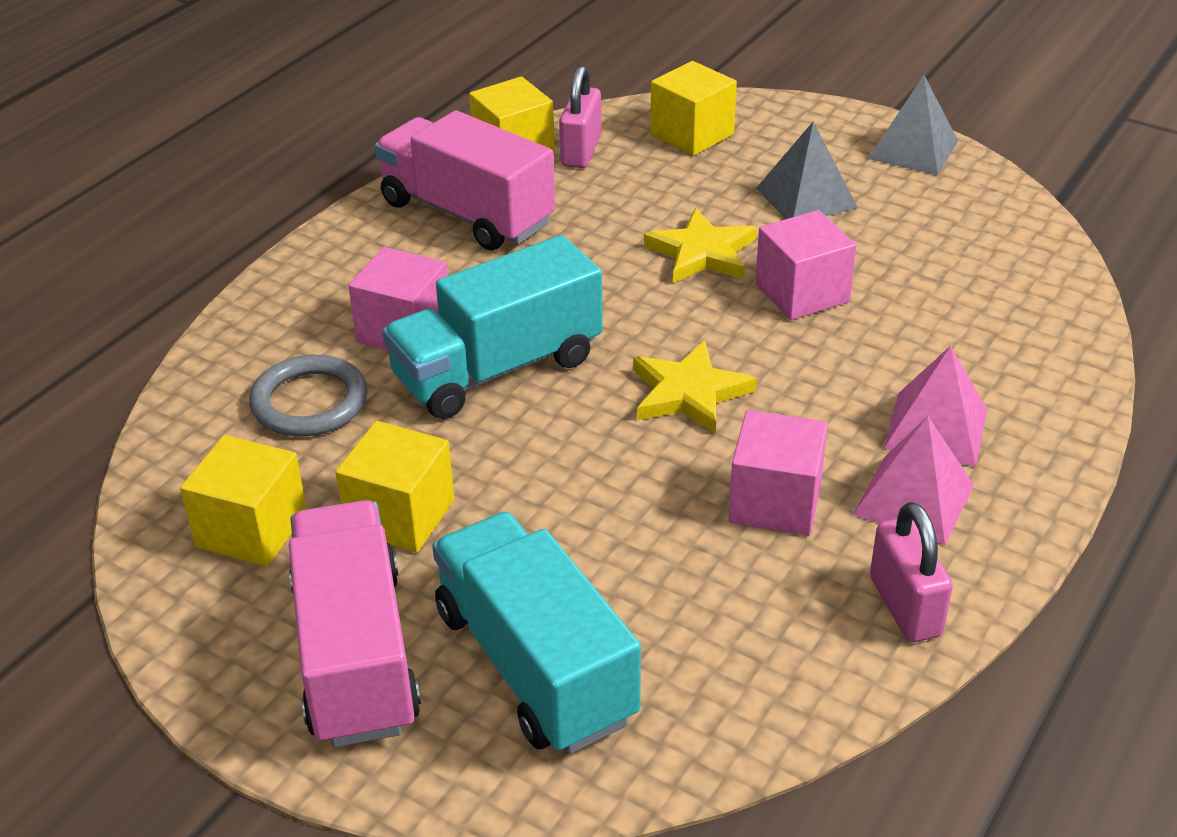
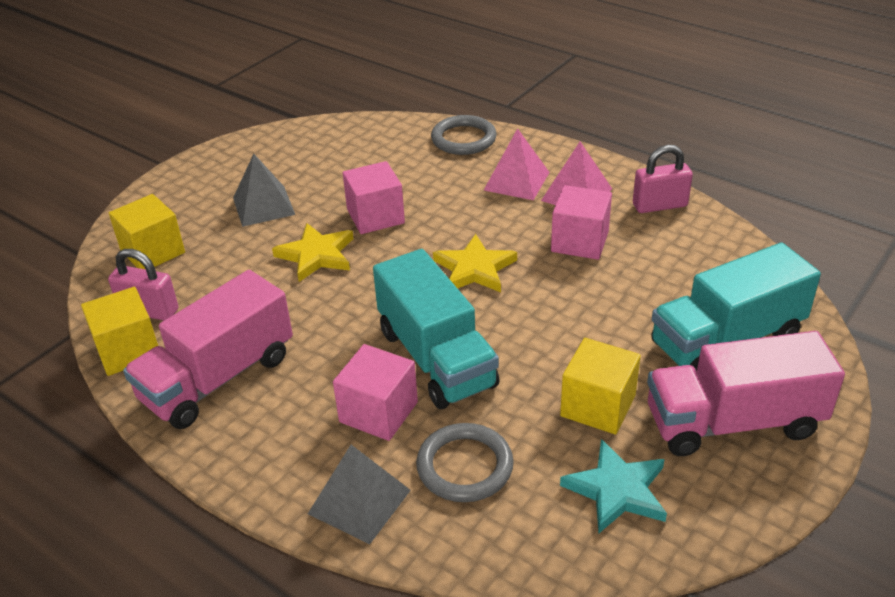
camera: 85 degrees left, 0 degrees up
yellow cube [180,435,307,567] -> turquoise star [560,439,667,533]
grey pyramid [868,75,958,175] -> grey pyramid moved to [308,445,411,544]
none -> grey ring [431,115,497,155]

